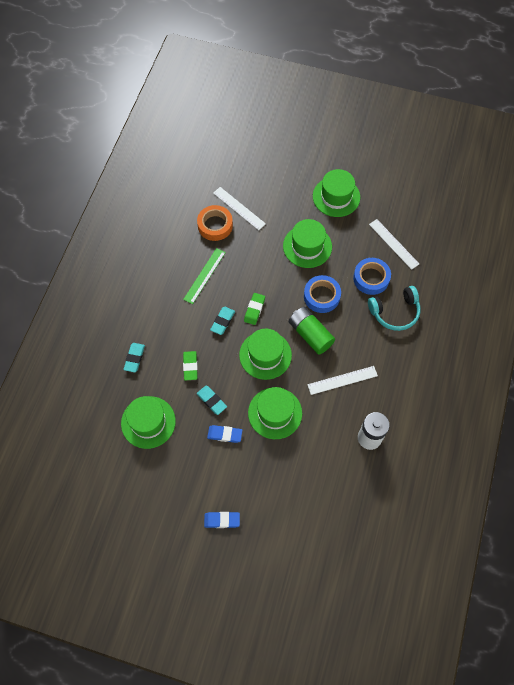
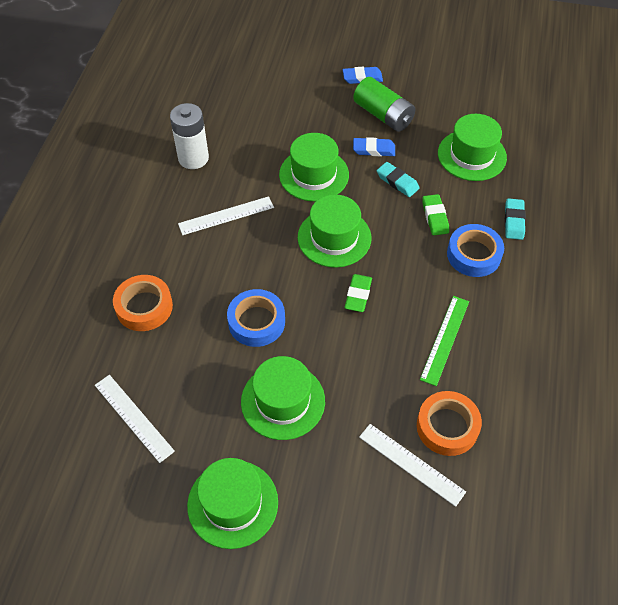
camera: 175 degrees right, 10 degrees down
turquoise eraser [210,307,235,335] -> none
green battery [289,307,335,355] -> green battery moved to [353,77,415,132]
blue tape [353,258,391,295] -> blue tape moved to [447,224,504,277]
turquoise headphones [368,286,420,331] -> orange tape [113,275,173,331]

